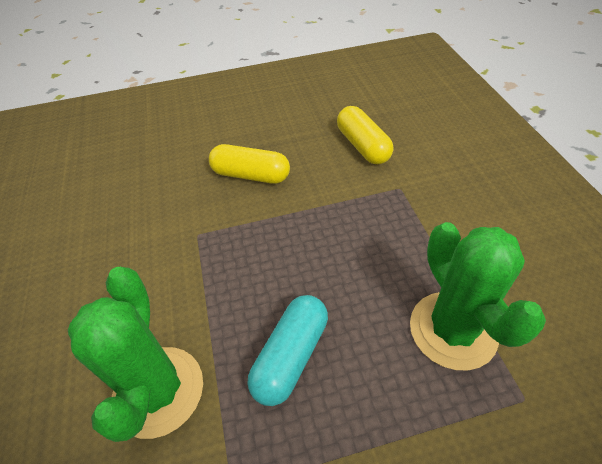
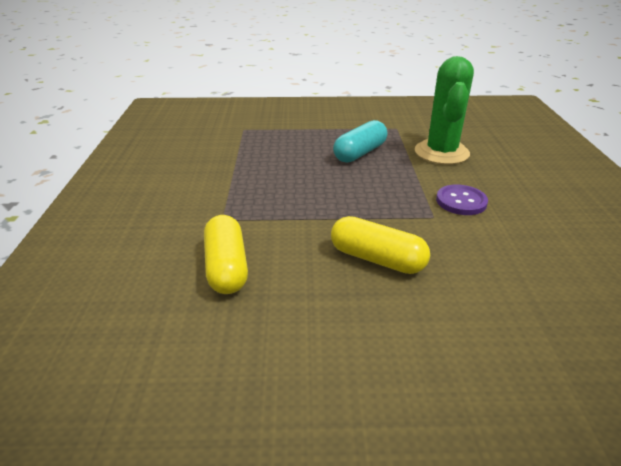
camera: 170 degrees left, 15 degrees down
green cactus [410,222,546,370] -> none
none -> purple button [436,185,488,215]

